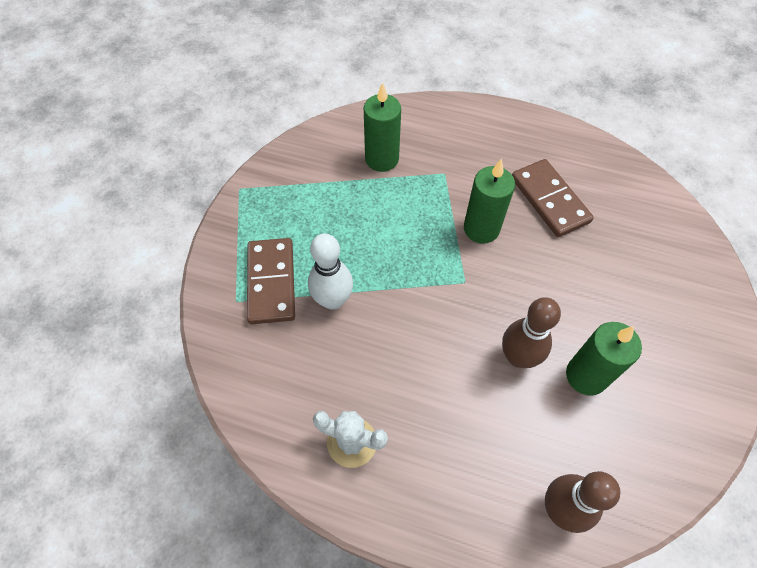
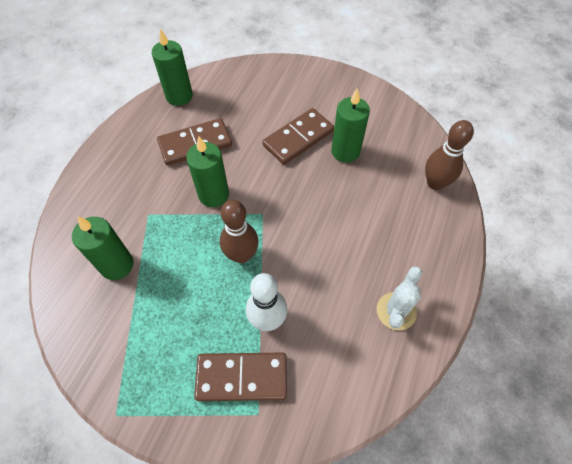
camera: 85 degrees left, 0 degrees up
brown bowling pin [502,297,561,368] -> brown bowling pin moved to [220,200,259,263]
none -> green candle [152,28,193,106]
none -> brown domino [262,108,334,165]

